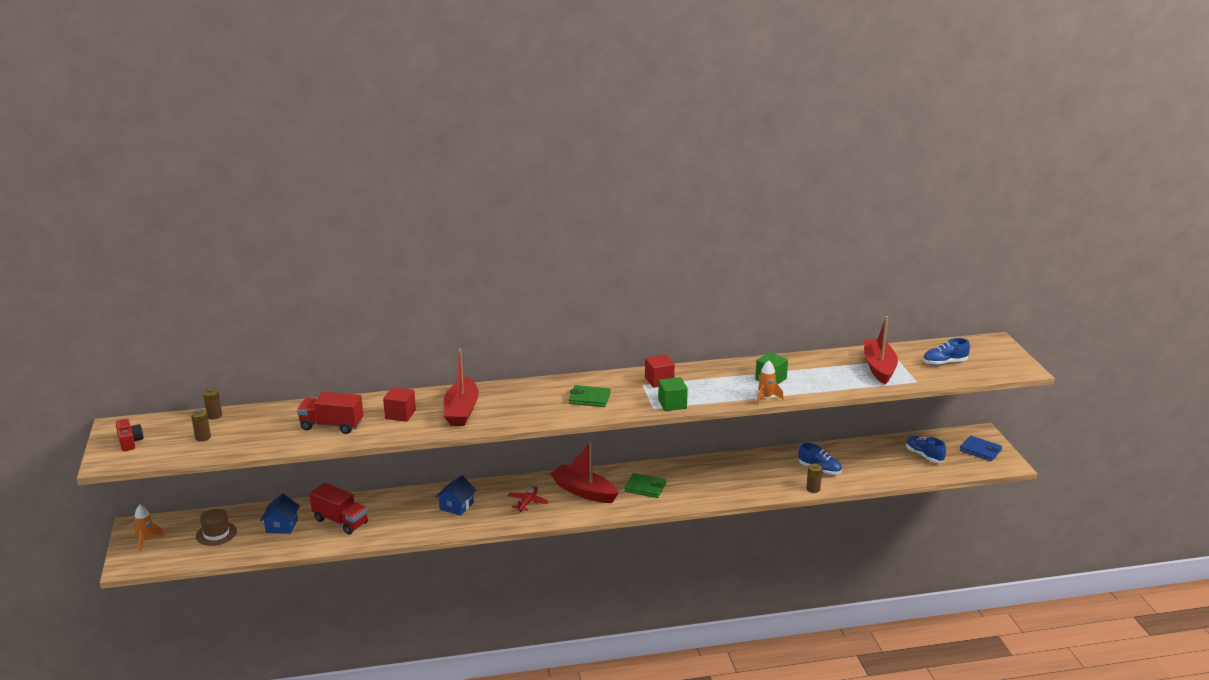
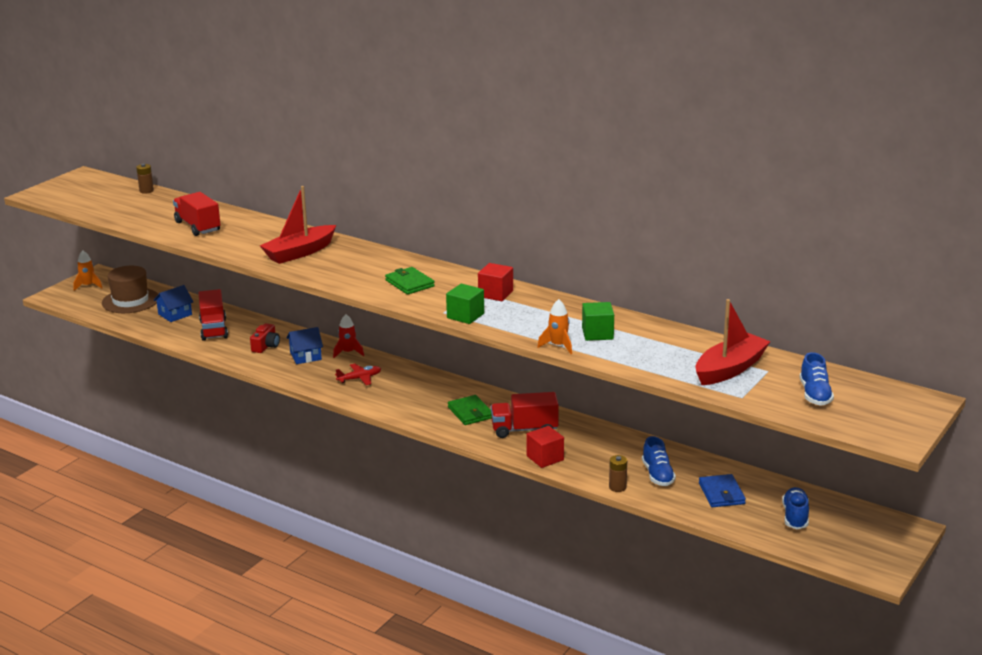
camera: 45 degrees right, 0 degrees up
red camera [115,419,143,451] -> red camera moved to [250,323,280,353]
brown battery [191,409,211,442] -> none
brown hat [196,509,237,546] -> brown hat [102,266,158,313], size x1.51
red cube [383,387,416,422] -> red cube moved to [527,426,564,468]
red boat [550,441,619,503] -> none
blue shoe [923,338,970,365] -> blue shoe turned 120 degrees counterclockwise [800,352,834,406]
blue wallet [960,436,1002,461] -> blue wallet moved to [699,474,746,507]
none -> red rocket [333,314,364,358]
none -> red truck [491,392,559,438]

